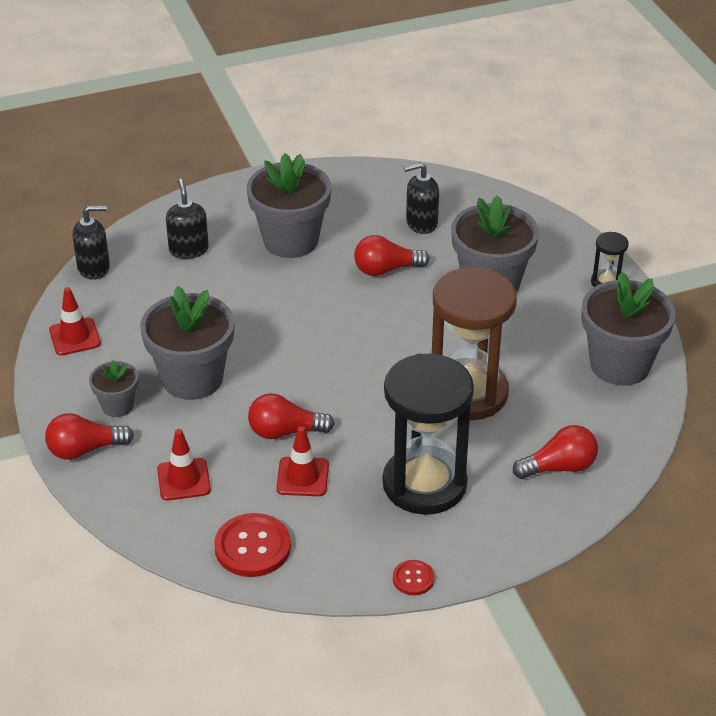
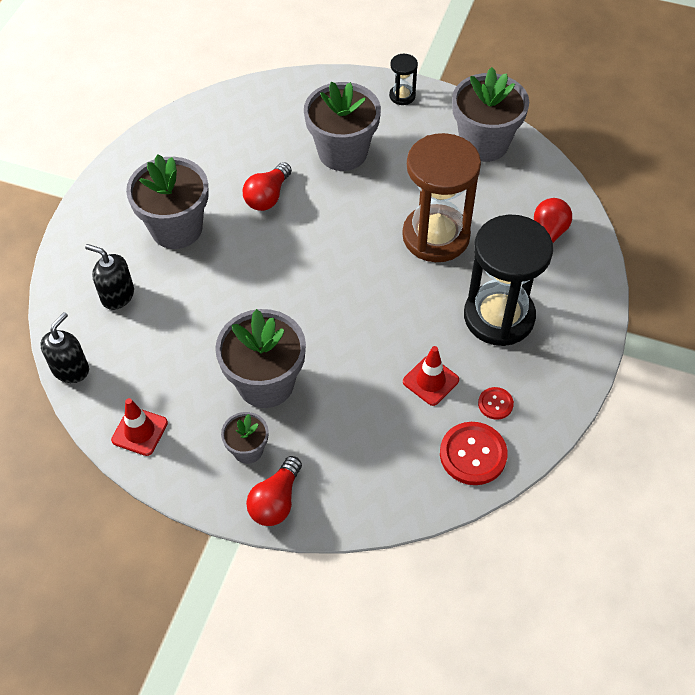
camera: 50 degrees left, 15 degrees up
red traffic cone [157,429,211,501] -> none
red light bulb [248,393,335,439] -> none
red button [393,560,434,595] -> red button moved to [478,387,514,420]
black soap dispenser [404,162,439,234] -> none

